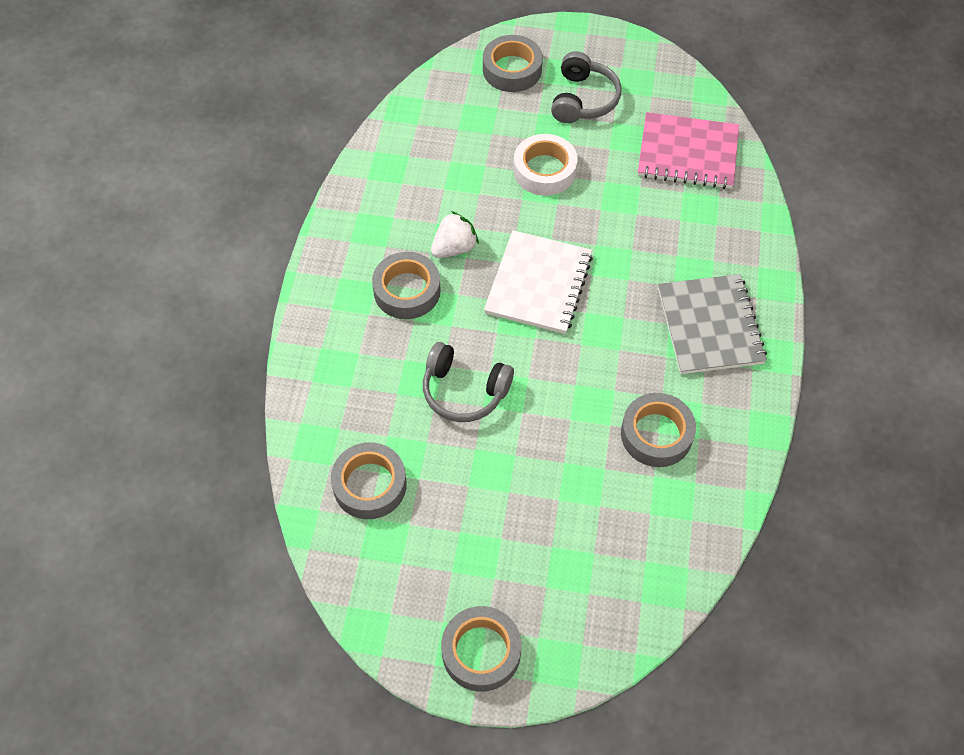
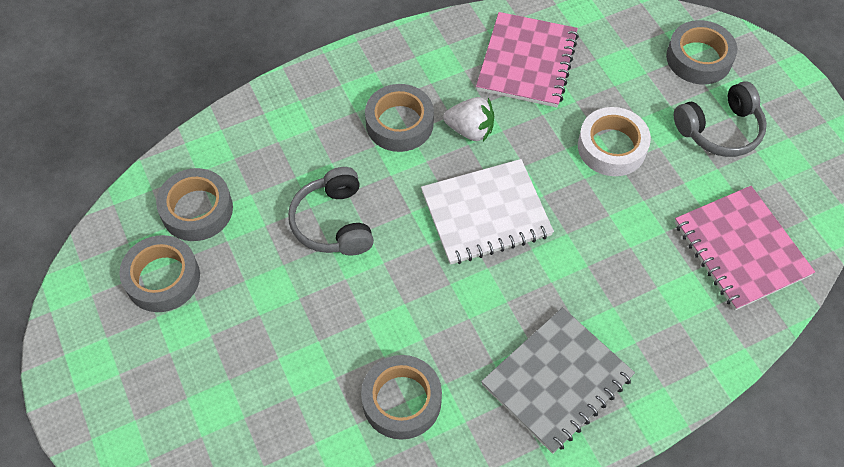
camera: 55 degrees right, 0 degrees up
grey tape [441,606,522,692] -> grey tape moved to [119,235,200,312]
none -> pink notebook [476,12,579,108]

